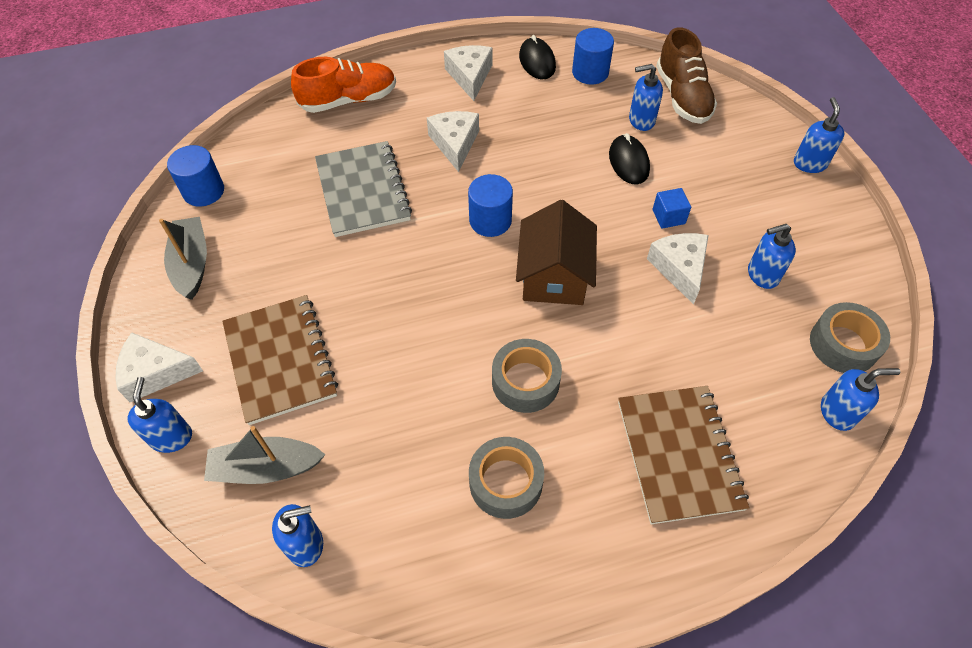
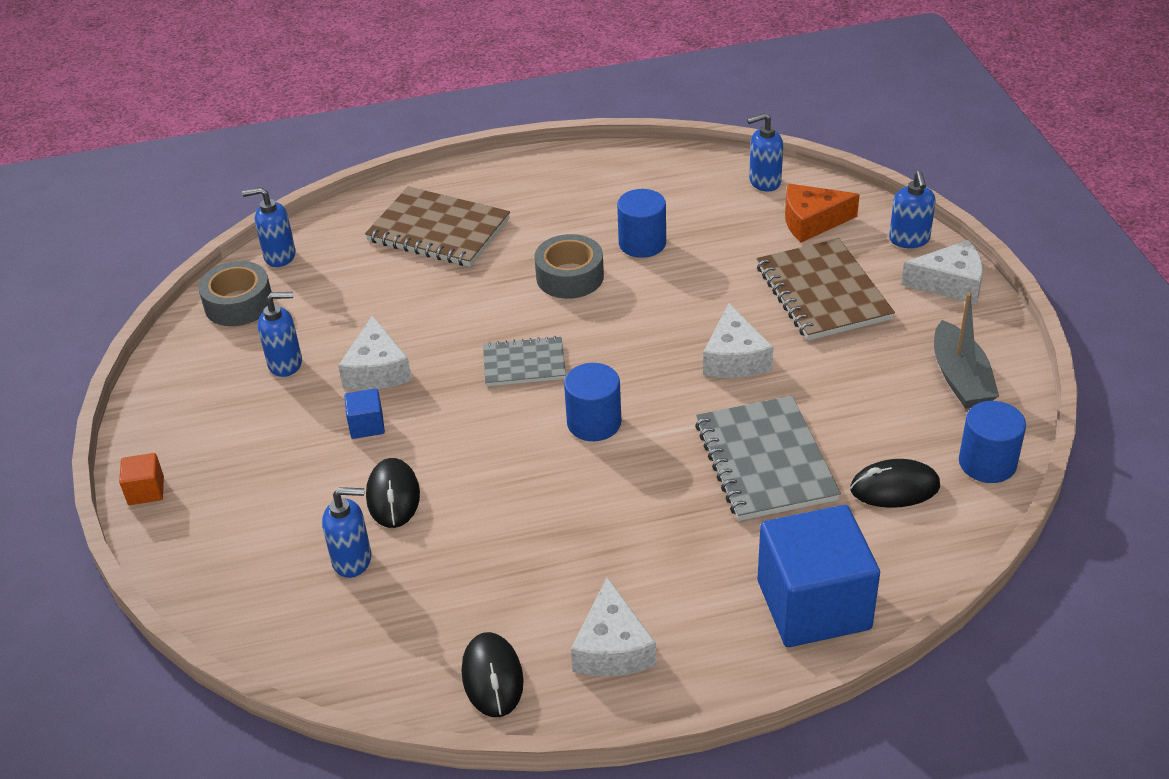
camera: 175 degrees left, 15 degrees down
grey boat [204,426,326,484] -> orange cheese [785,184,860,243]
orange shoe [291,57,396,113] -> blue cube [758,505,880,647]
white cheese [427,111,479,172] -> white cheese moved to [703,303,773,378]
grey tape [469,437,544,519] -> none
brown house [516,200,597,305] -> grey notebook [483,336,566,386]
blue cylinder [572,28,614,84] -> blue cylinder moved to [617,189,666,258]
brown notebook [618,386,750,524] -> brown notebook turned 60 degrees counterclockwise [365,186,510,267]
brown shoe [656,27,717,124] -> none
blue soap dispenser [794,97,844,173] -> orange cube [119,453,164,505]
none -> black mouse [850,459,940,508]

